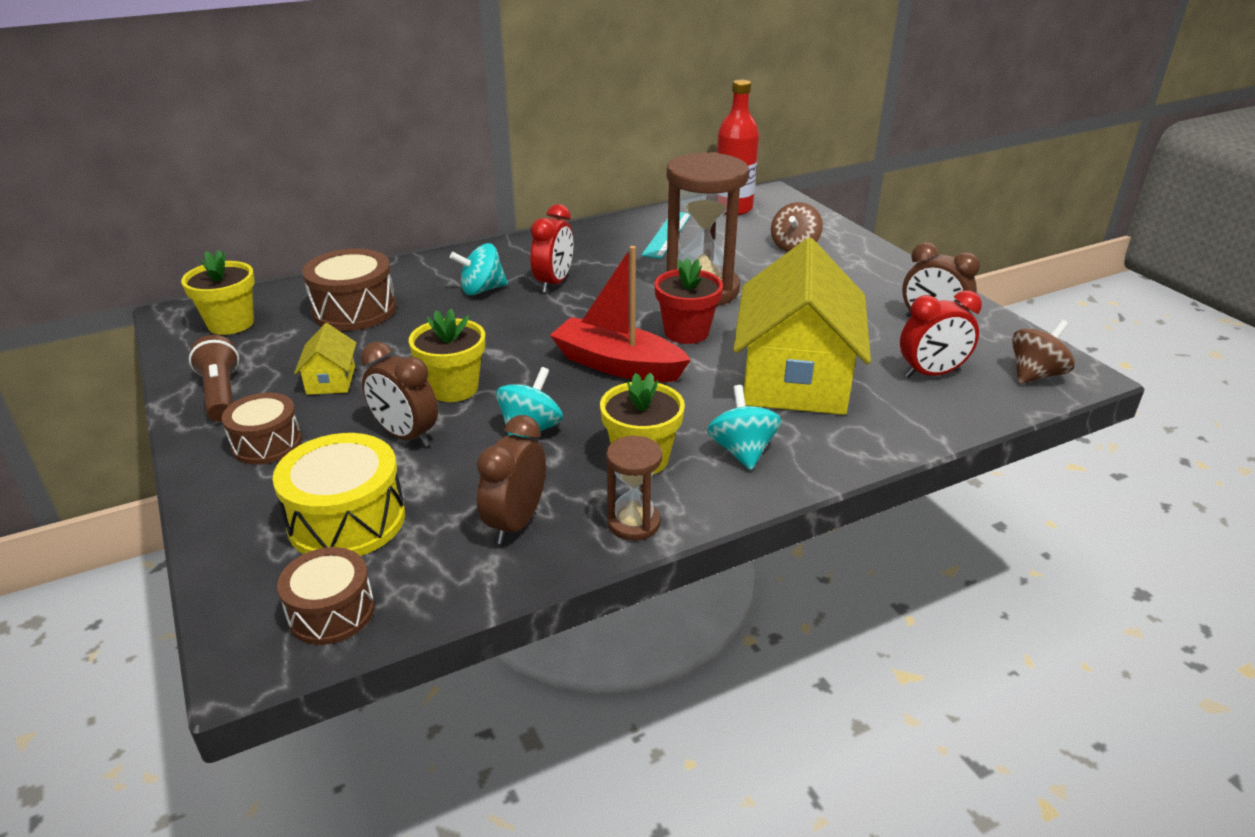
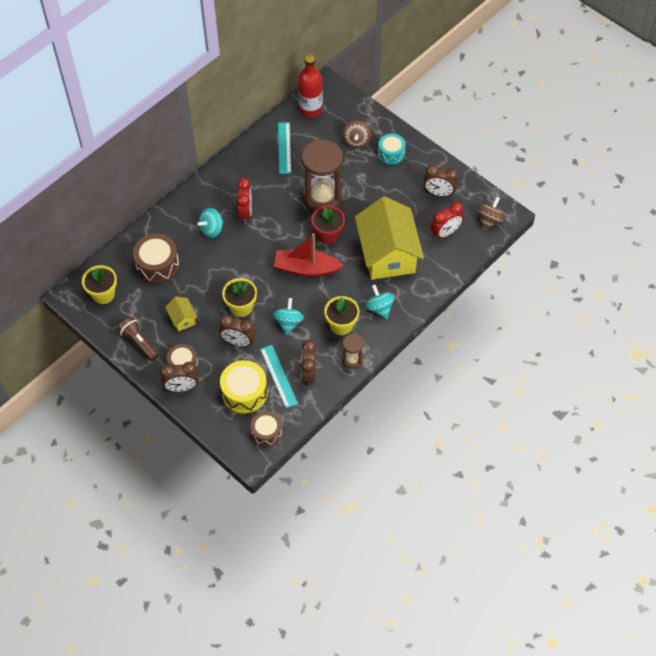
camera: 20 degrees left, 25 degrees up
none -> brown clock [160,362,199,392]
none -> turquoise ruler [260,345,298,408]
none -> turquoise drum [378,134,406,165]

